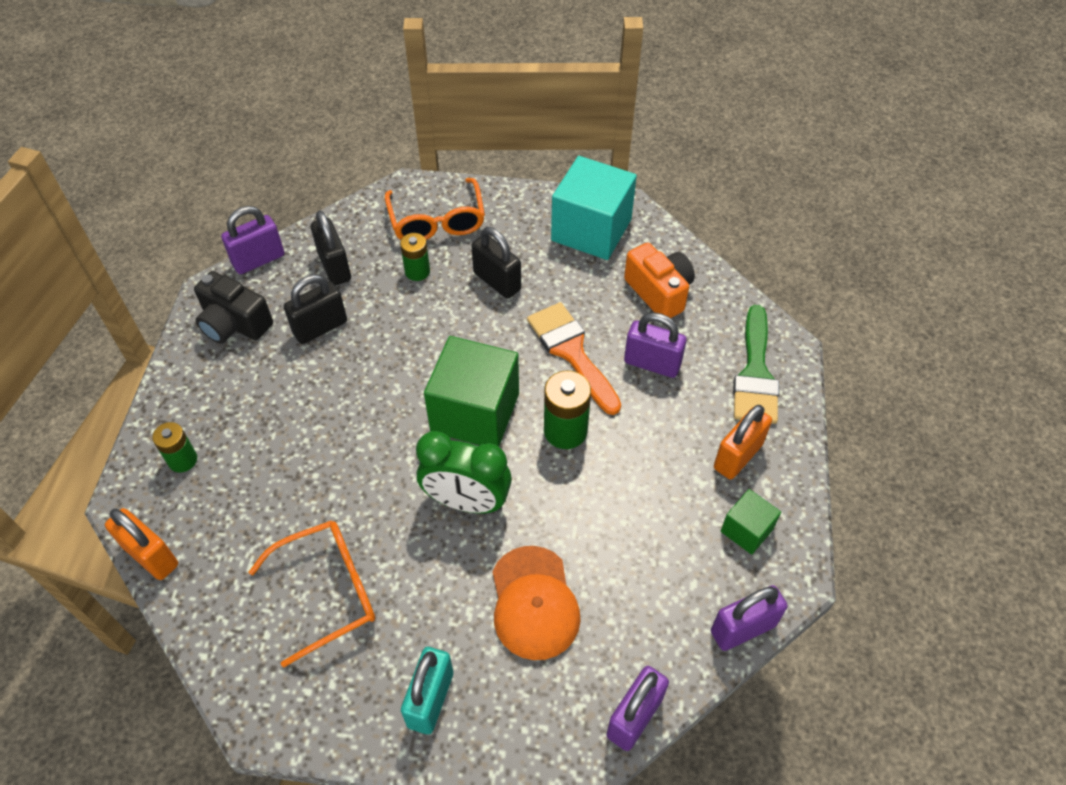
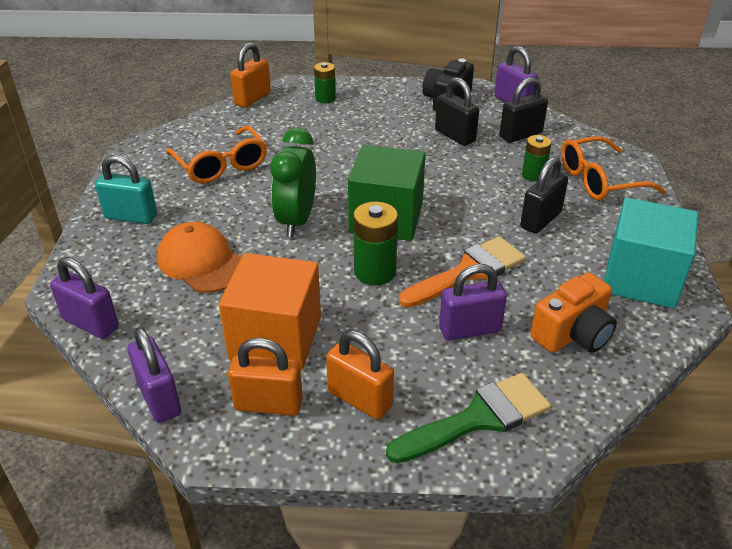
camera: 85 degrees right, 15 degrees down
orange cap [492,546,581,660] -> orange cap turned 60 degrees clockwise [157,222,242,293]
purple padlock [624,312,687,378] -> purple padlock turned 60 degrees clockwise [439,264,507,341]
green cube [721,489,781,555] -> orange padlock [228,338,303,416]
green brush [733,305,779,424] -> green brush turned 150 degrees clockwise [386,373,551,463]
none -> orange cube [219,253,321,370]

